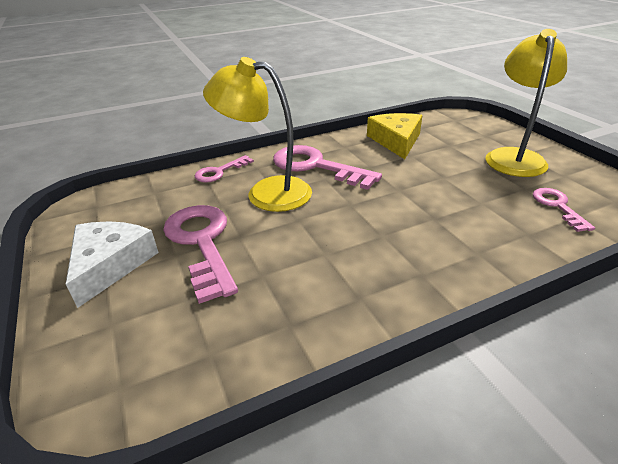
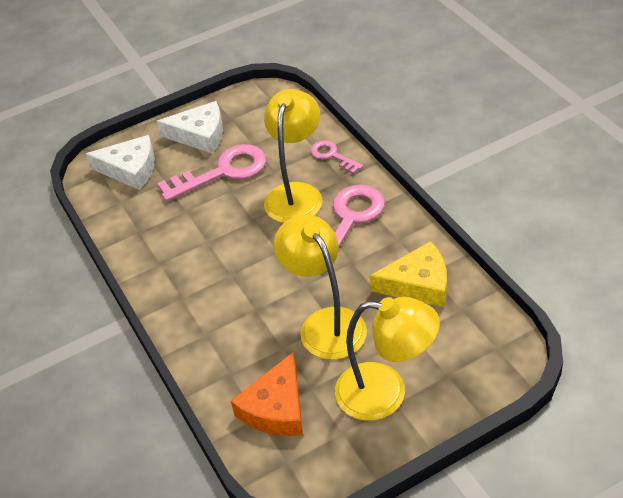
camera: 90 degrees right, 10 degrees up
pink key [533,188,595,232] -> orange cheese [231,352,303,436]
none -> white cheese [86,135,155,190]
none -> yellow lamp [274,215,367,360]

